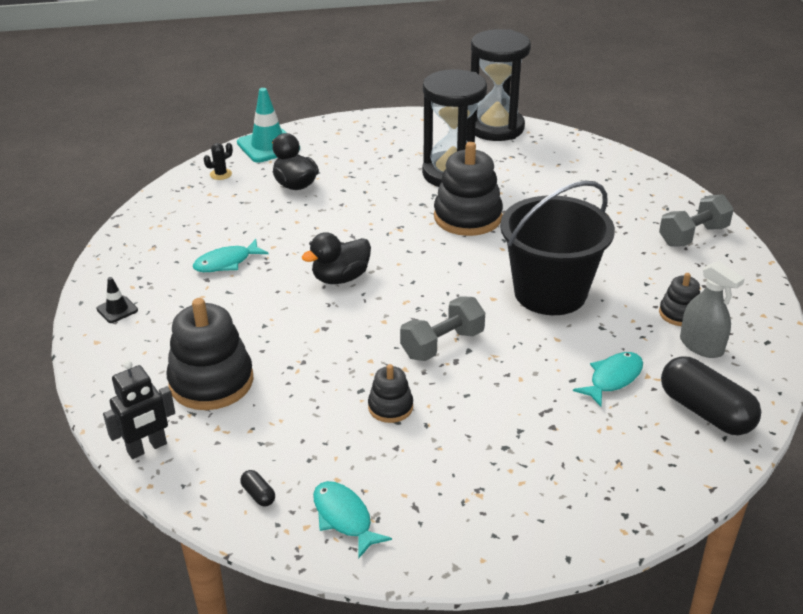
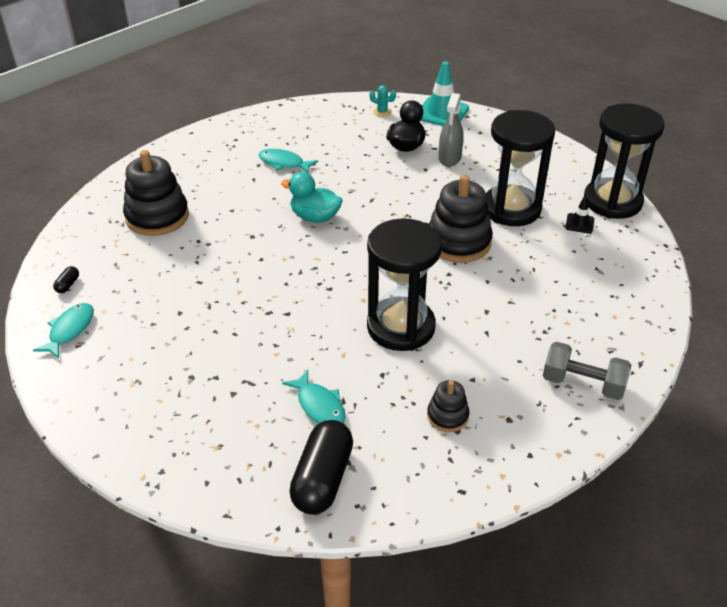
camera: 55 degrees right, 5 degrees up
black traffic cone [96,277,138,323] -> black traffic cone moved to [565,196,594,234]
black robot [103,360,175,459] -> none
black cactus [204,143,233,180] -> turquoise cactus [370,85,396,117]
black duck [302,232,371,284] -> turquoise duck [281,172,343,223]
black stacking toy [368,364,413,423] -> none
grey dumbbell [400,296,485,361] -> none
black bucket [500,181,615,315] -> black hourglass [367,218,442,351]
turquoise fish [573,352,643,407] -> turquoise fish turned 45 degrees clockwise [282,370,346,424]
grey spray bottle [680,261,745,358] -> grey spray bottle moved to [439,93,464,167]

